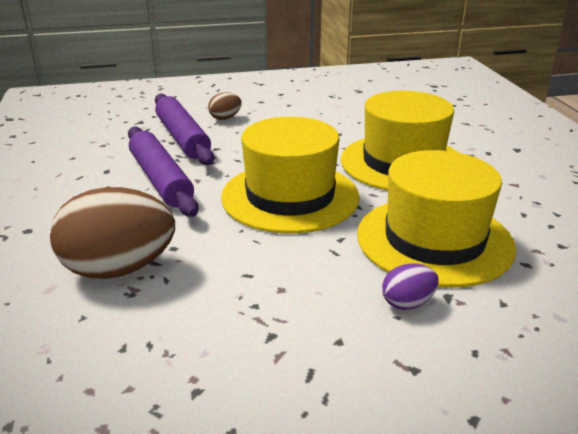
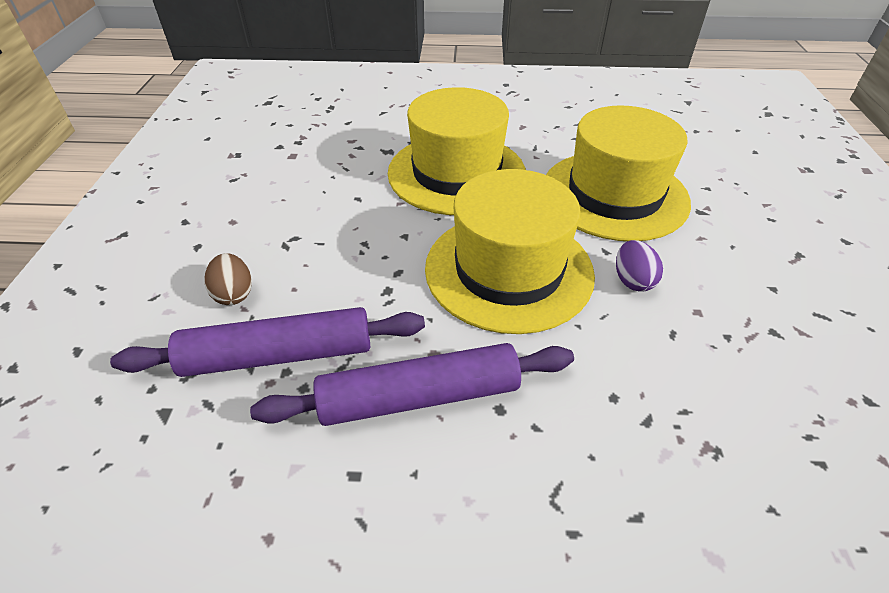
camera: 75 degrees left, 15 degrees up
brown egg [50,187,175,279] -> none
purple egg [382,263,439,310] -> purple egg moved to [616,240,663,292]

